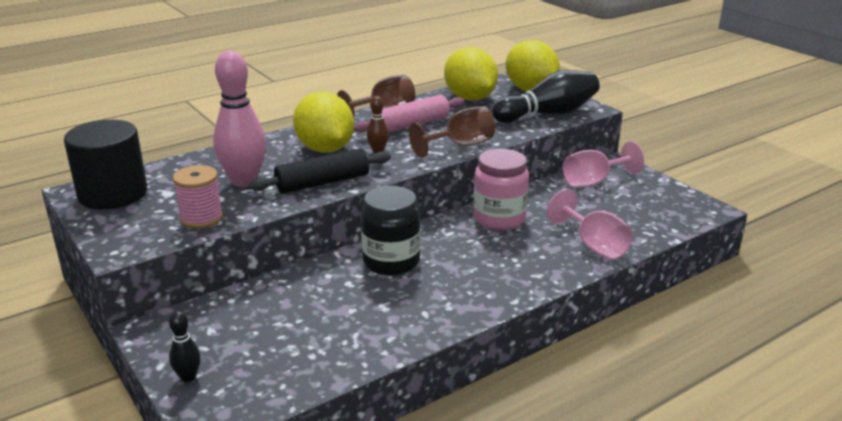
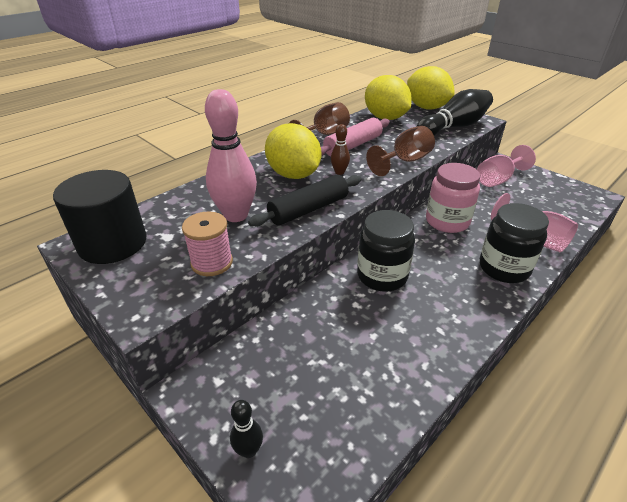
camera: 10 degrees left, 10 degrees up
none -> black jar [479,203,549,283]

